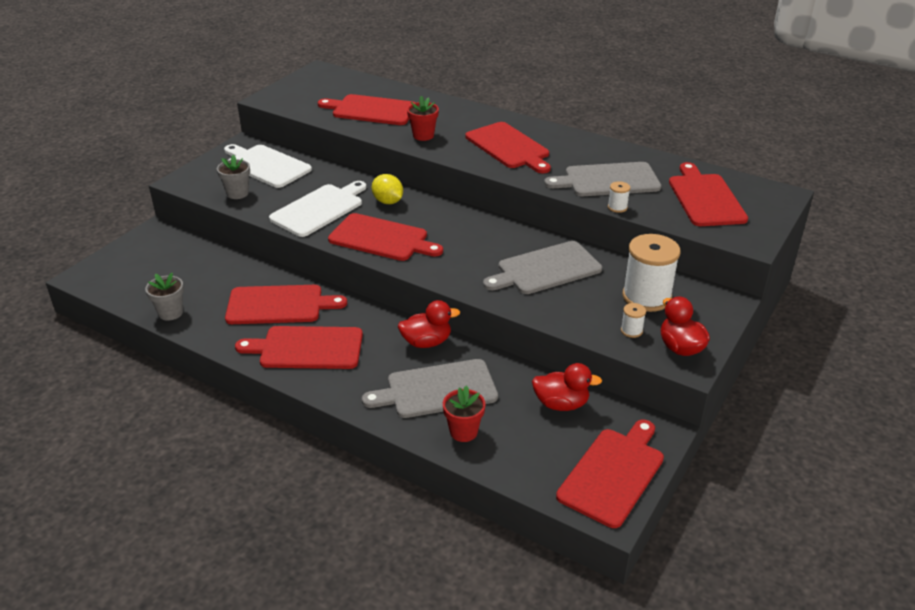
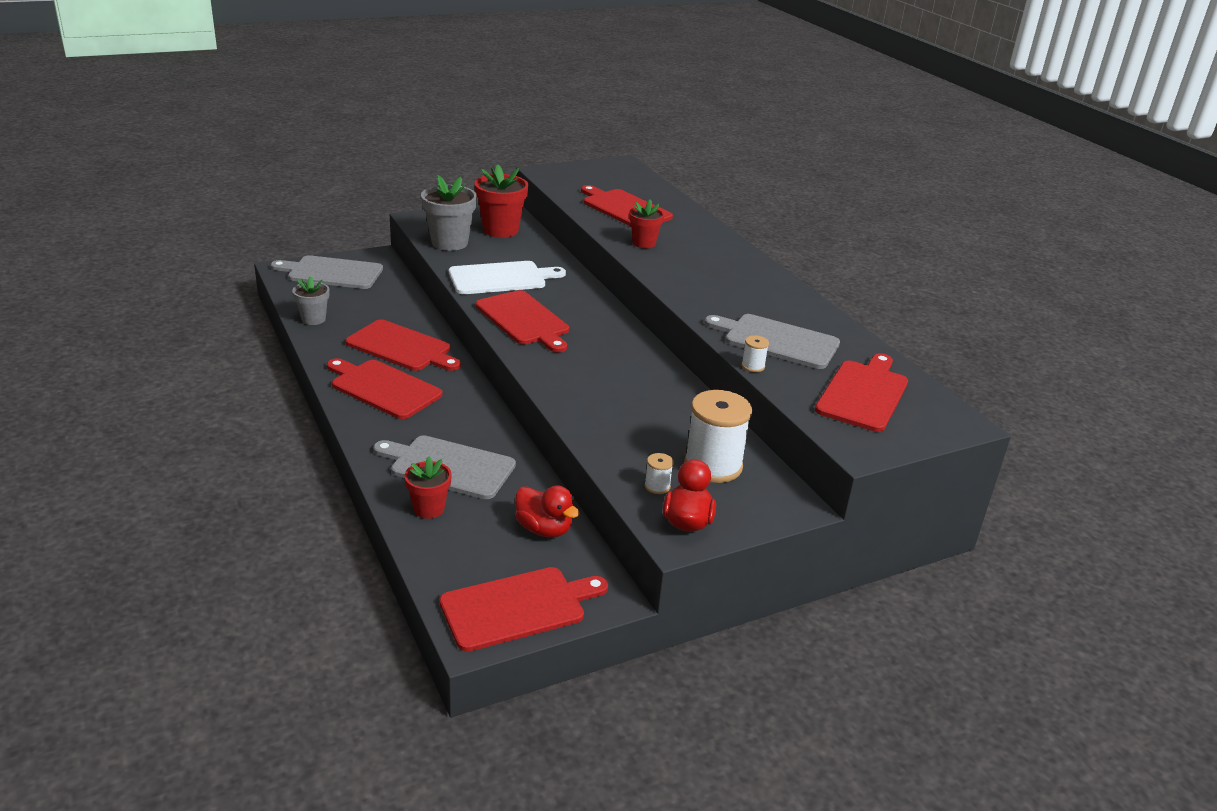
camera: 30 degrees right, 5 degrees down
grey flower pot [217,155,250,199] -> grey flower pot [421,175,477,251], size x1.65
white cutting board [224,144,312,188] -> red flower pot [474,165,528,238]
yellow lemon [372,174,403,204] -> none
red duck [398,300,460,348] -> none
red cutting board [465,122,551,173] -> none
grey cutting board [483,241,602,294] -> grey cutting board moved to [271,255,383,289]

